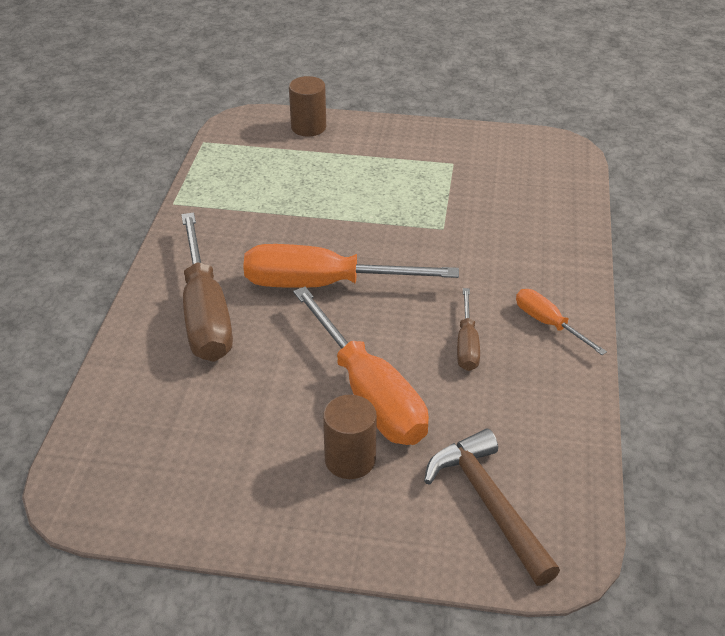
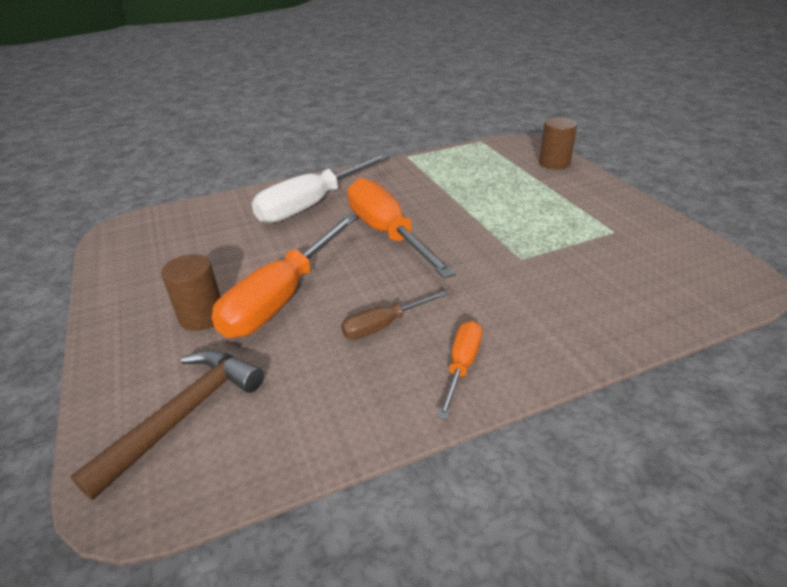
camera: 60 degrees right, 5 degrees down
brown screwdriver [181,212,233,362] -> white screwdriver [252,154,390,223]

